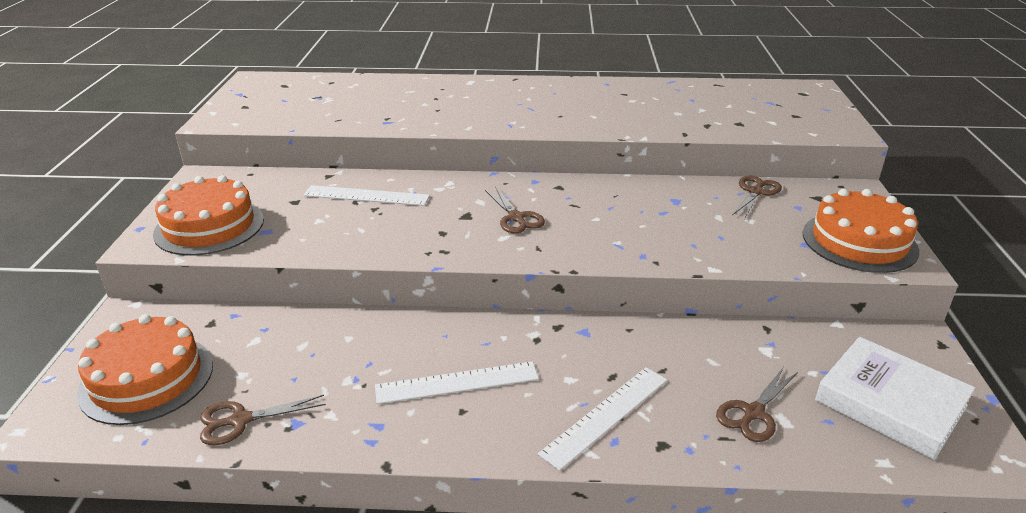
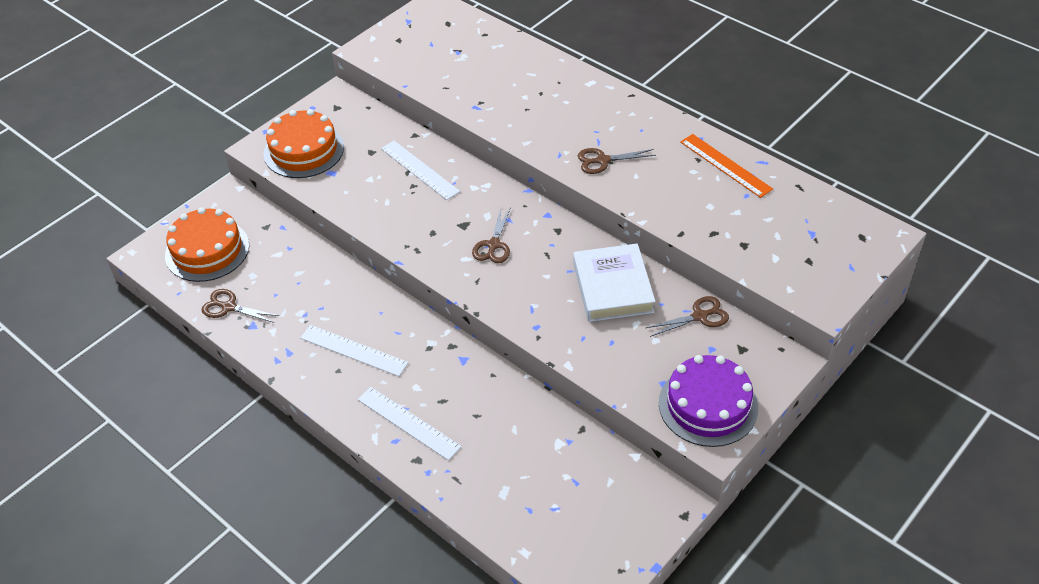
camera: 40 degrees right, 15 degrees up
white ruler [538,367,667,471] -> white ruler turned 45 degrees clockwise [358,387,462,460]
brown scissors [716,367,798,442] -> brown scissors moved to [578,148,656,174]
orange cake [803,189,919,273] -> purple cake [659,355,758,447]
white book [815,337,976,460] -> white book moved to [573,244,656,322]
none -> orange ruler [680,134,773,198]

